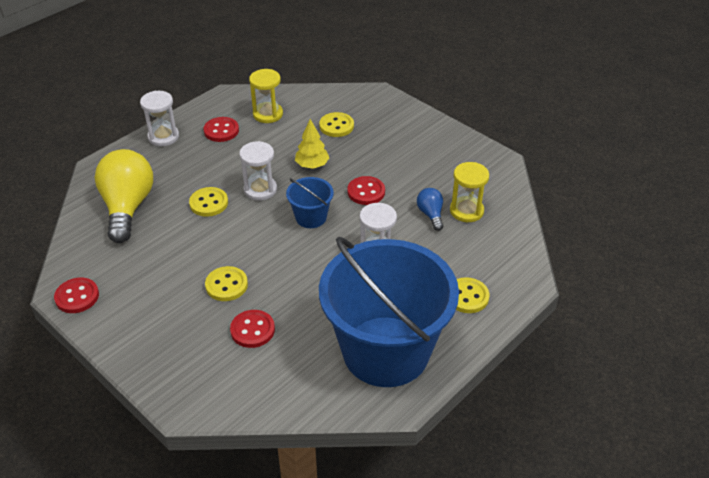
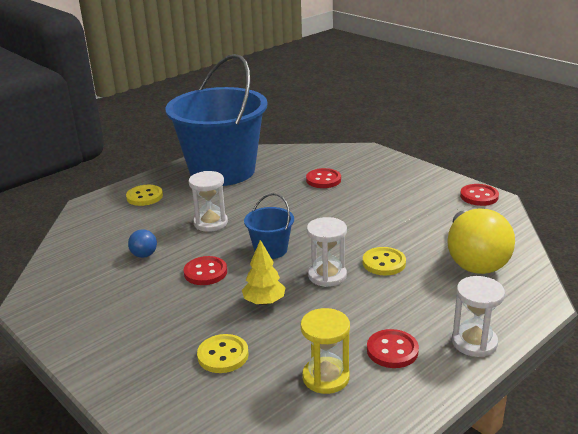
camera: 175 degrees left, 15 degrees down
yellow button [205,266,248,301] -> none
yellow hourglass [450,162,489,222] -> none

